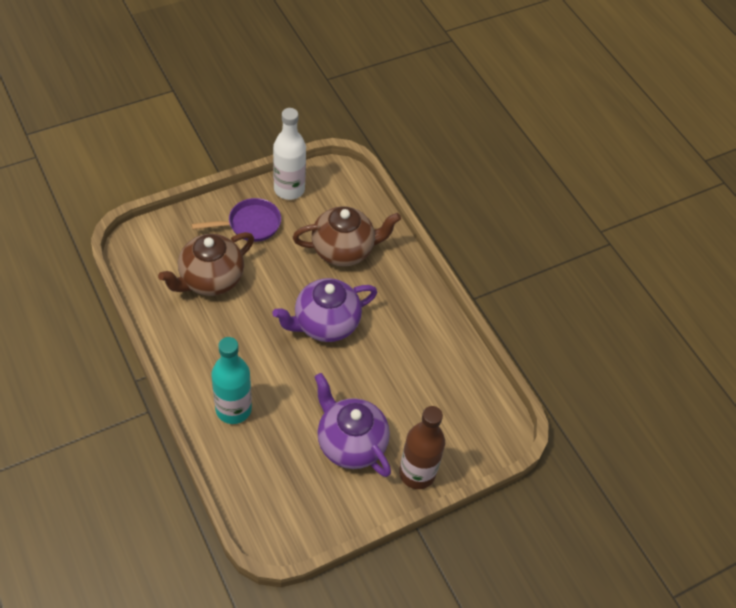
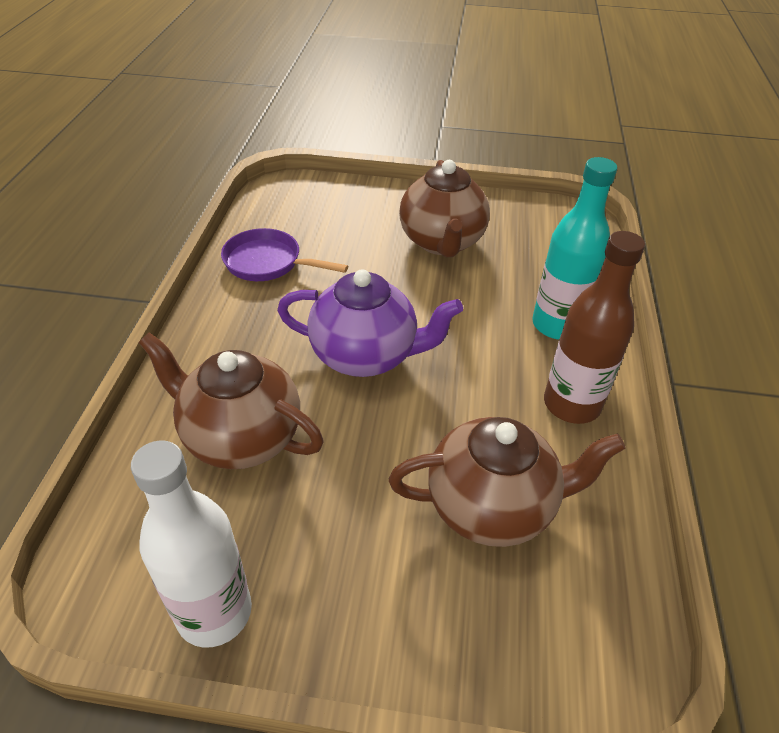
camera: 140 degrees left, 10 degrees down
purple pan [192,198,281,242] -> purple pan moved to [221,228,348,281]
purple teapot [315,373,391,477] -> brown teapot [399,160,490,257]
brown bottle [399,406,445,489] -> brown bottle moved to [544,231,645,424]

